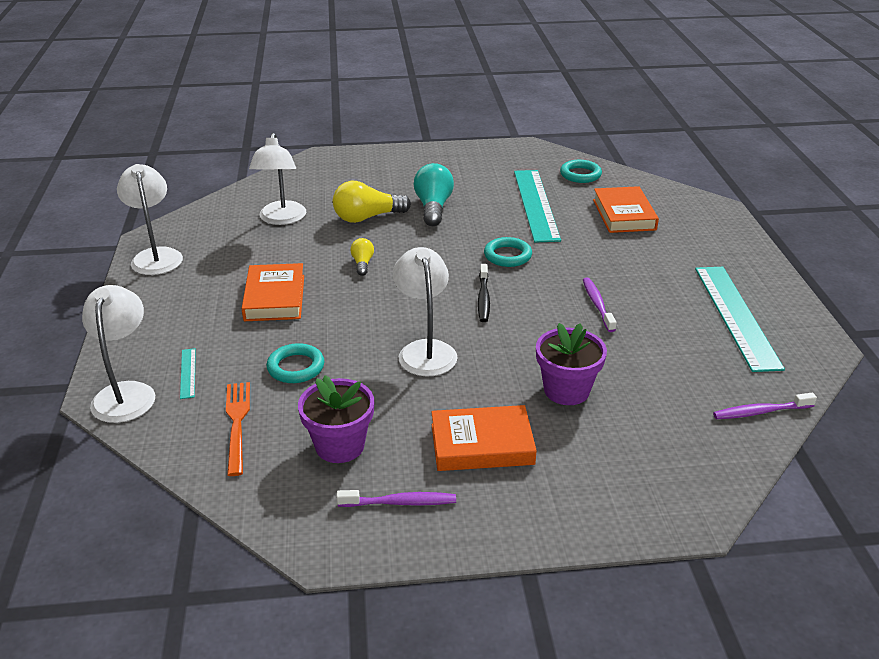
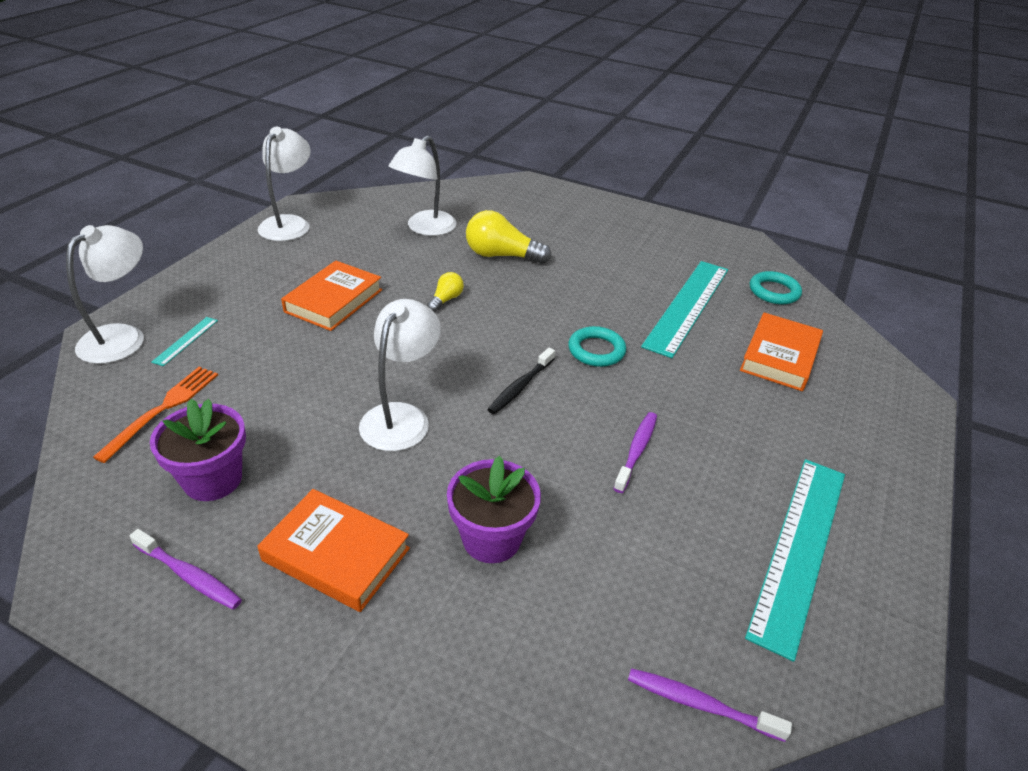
camera: 30 degrees right, 5 degrees up
turquoise ring [267,343,324,383] -> none
turquoise light bulb [414,163,454,226] -> none

